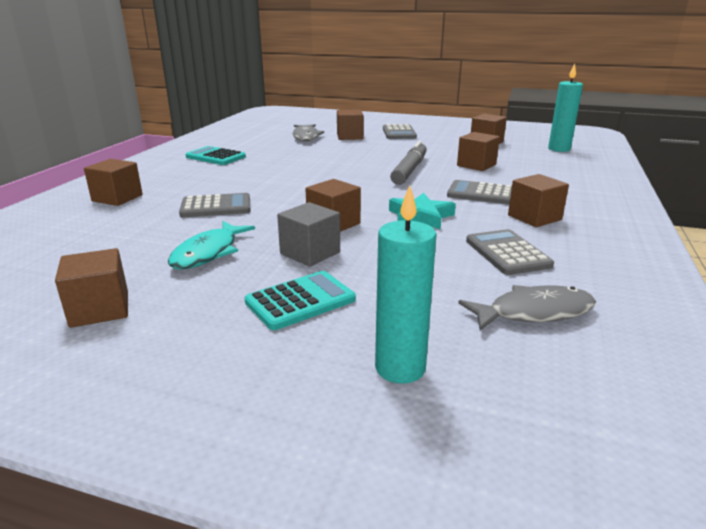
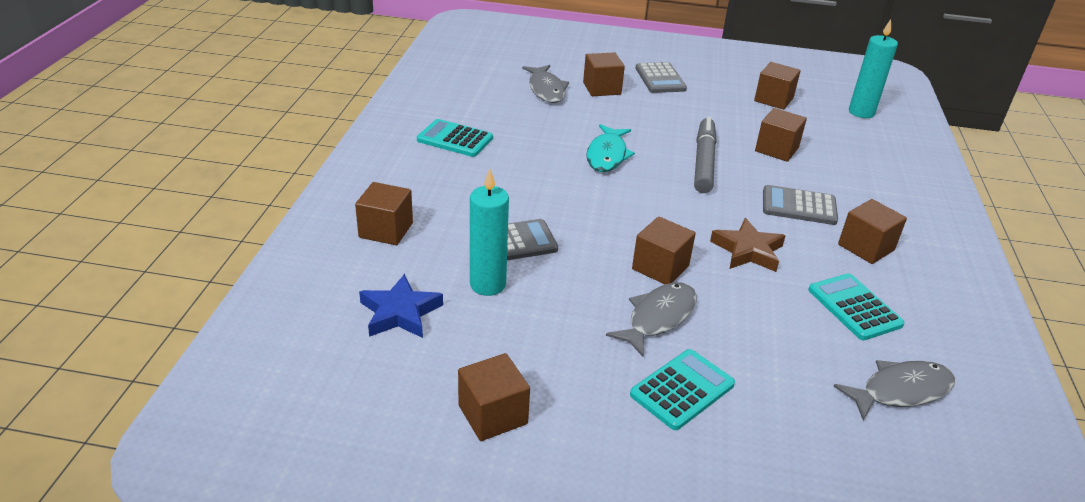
camera: 10 degrees left, 10 degrees up
turquoise fish [168,221,255,269] -> turquoise fish moved to [586,124,635,172]
grey cube [277,202,340,267] -> grey fish [606,283,697,357]
turquoise candle [375,185,437,384] -> turquoise candle moved to [470,169,509,296]
turquoise star [389,193,456,230] -> brown star [710,218,785,272]
grey calculator [466,229,554,275] -> turquoise calculator [808,273,905,340]
none -> blue star [359,274,443,338]

